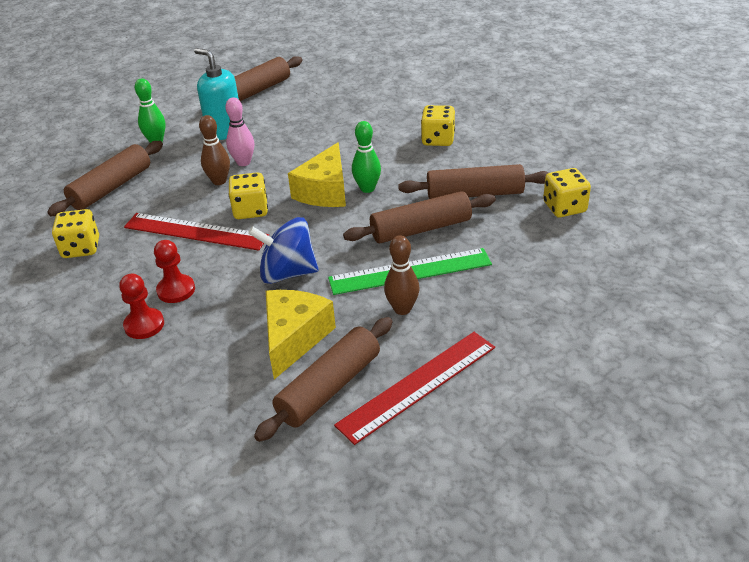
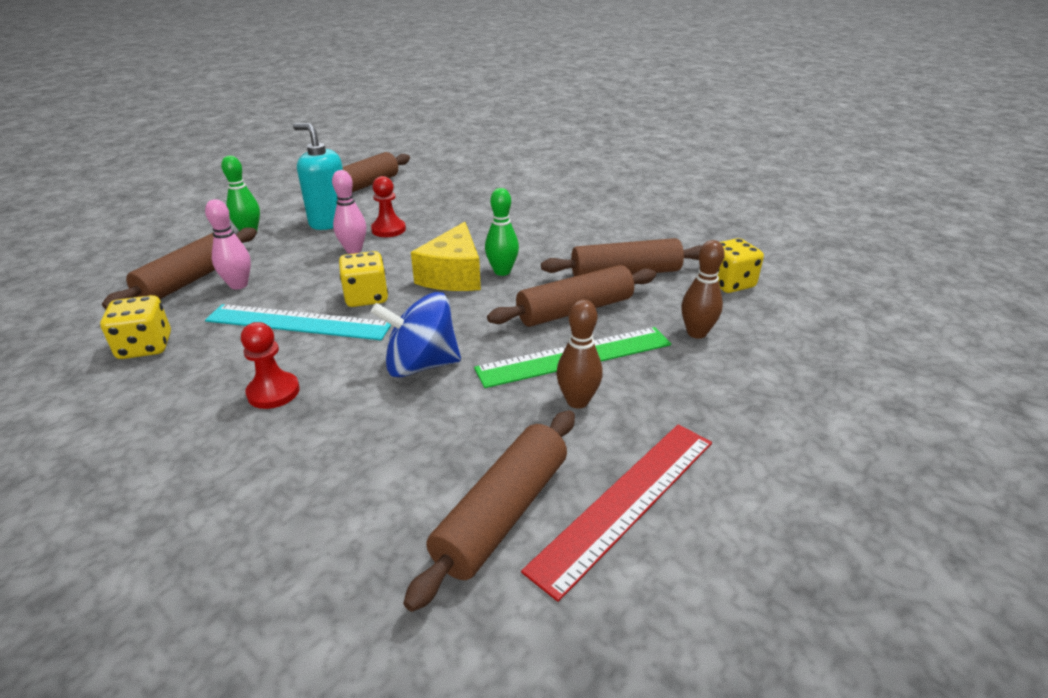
camera: 10 degrees left, 5 degrees down
red pawn [119,274,164,339] -> red pawn moved to [371,176,406,237]
red ruler [124,213,269,251] -> turquoise ruler [205,304,391,340]
brown bowling pin [199,115,230,185] -> brown bowling pin moved to [681,240,725,339]
yellow cheese [266,290,336,379] -> none
yellow dice [421,105,455,146] -> none
none -> pink bowling pin [205,199,251,289]

